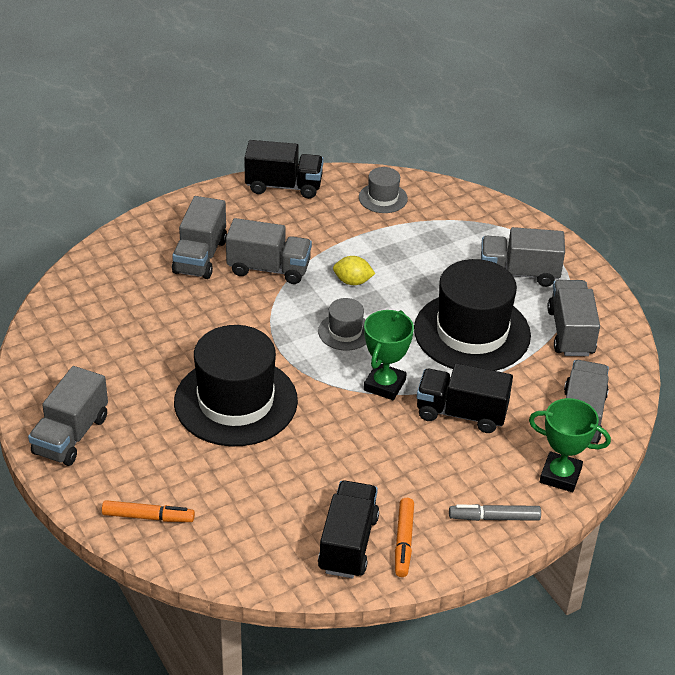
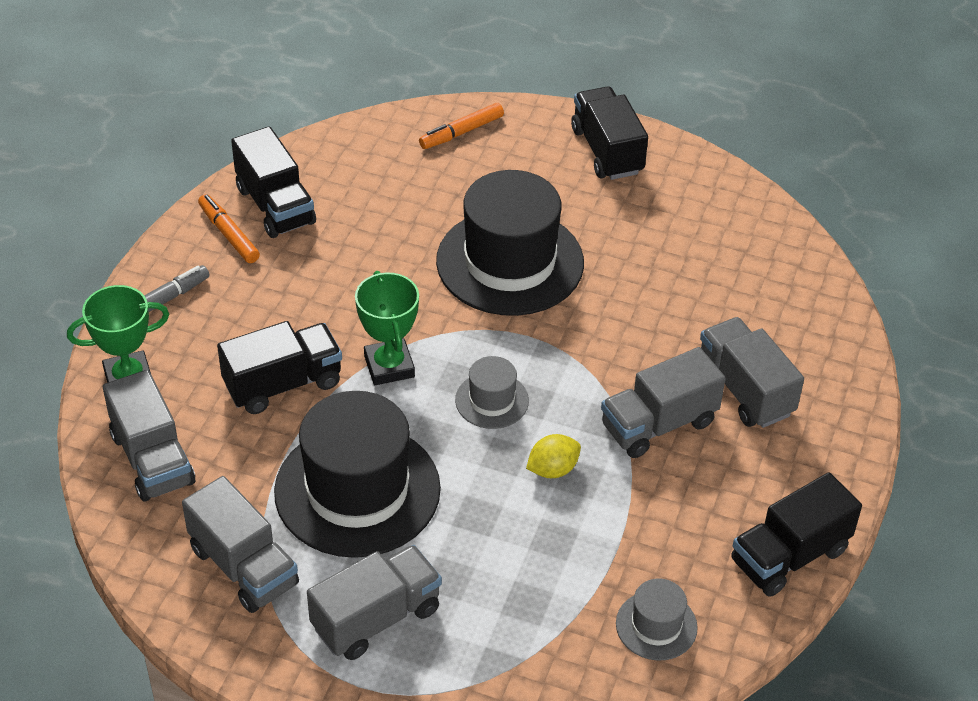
camera: 140 degrees right, 5 degrees up
grey truck [28,366,108,466] -> black truck [571,86,648,180]

